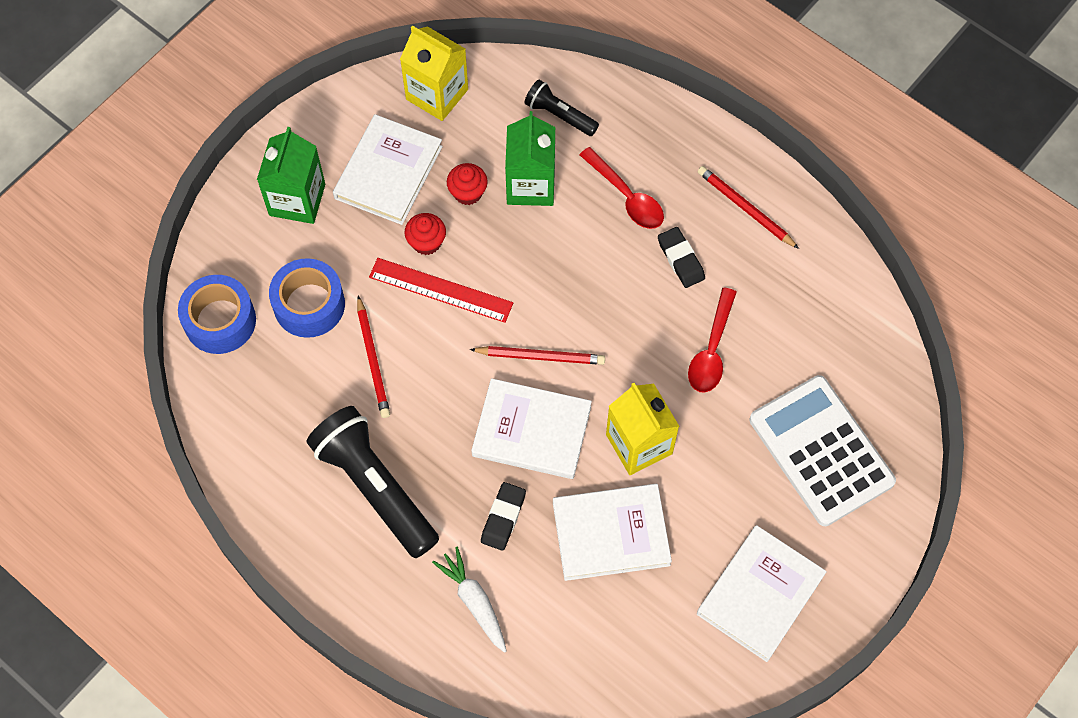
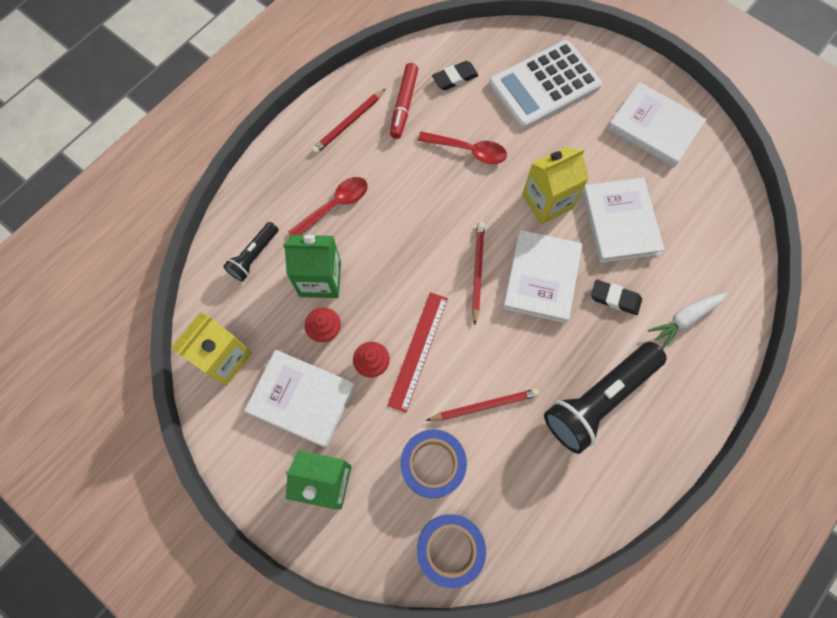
camera: 90 degrees left, 5 degrees up
black eraser [658,227,705,288] -> black eraser moved to [432,61,479,90]
none -> red marker [390,63,418,139]

